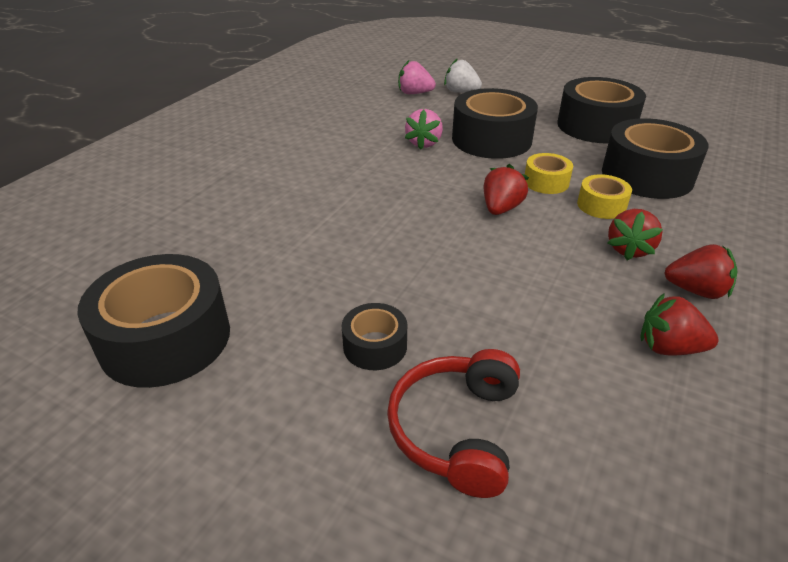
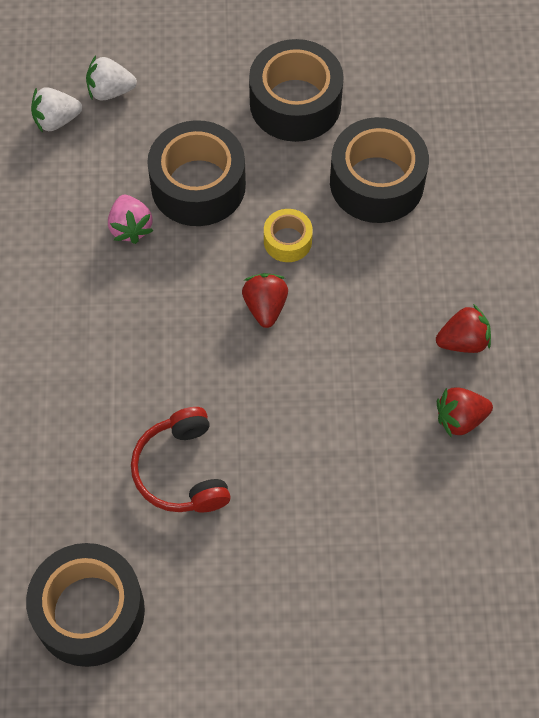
camera: 30 degrees left, 25 degrees up
black tape [342,303,407,370] -> none
red headphones [387,349,520,498] -> red headphones moved to [131,407,231,512]
pink strawberry [398,60,436,94] -> white strawberry [31,87,82,133]
yellow tape [577,174,632,219] -> none
red strawberry [608,209,663,260] -> none

